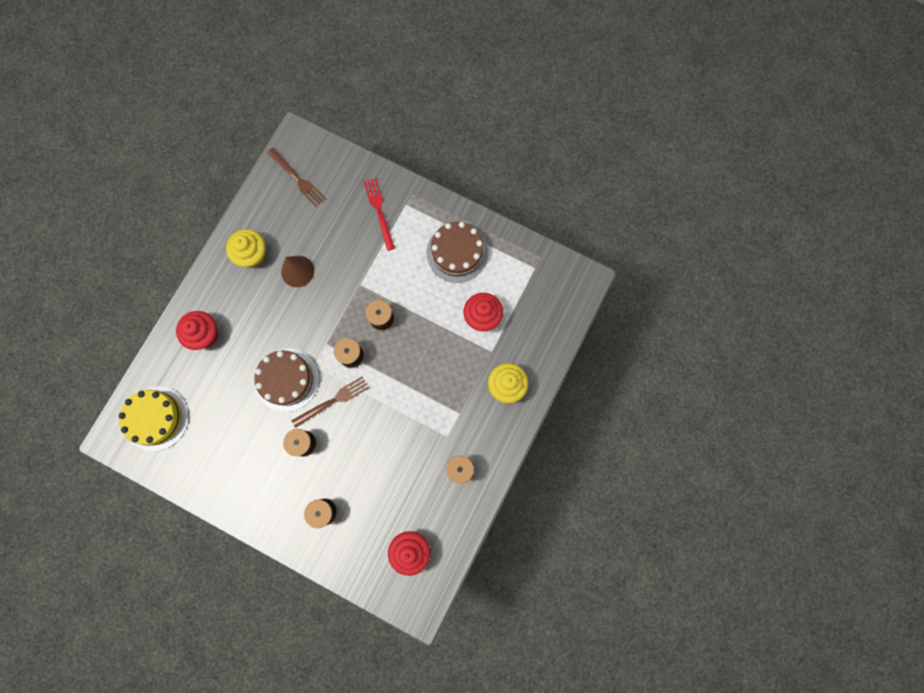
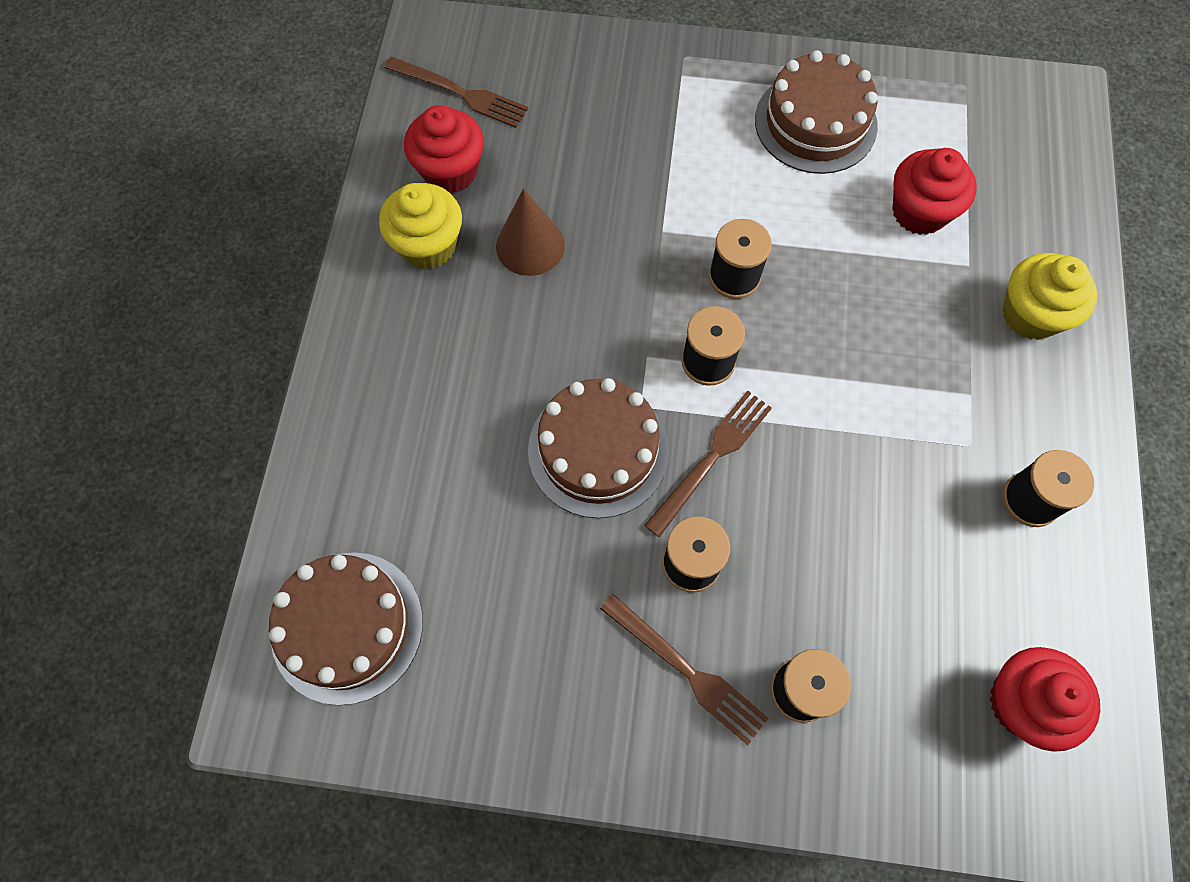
camera: 20 degrees left, 10 degrees down
yellow cake [118,386,189,451] -> brown cake [269,552,423,705]
red cupcake [176,311,218,350] -> red cupcake moved to [404,105,484,194]
red fork [363,178,395,251] -> none
none -> brown fork [600,594,769,745]

